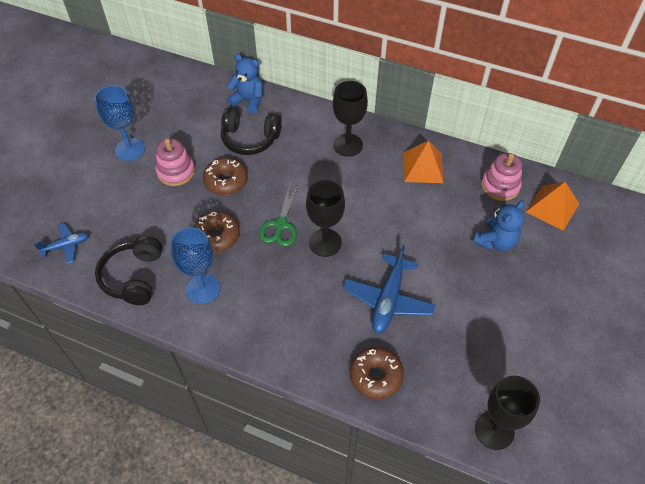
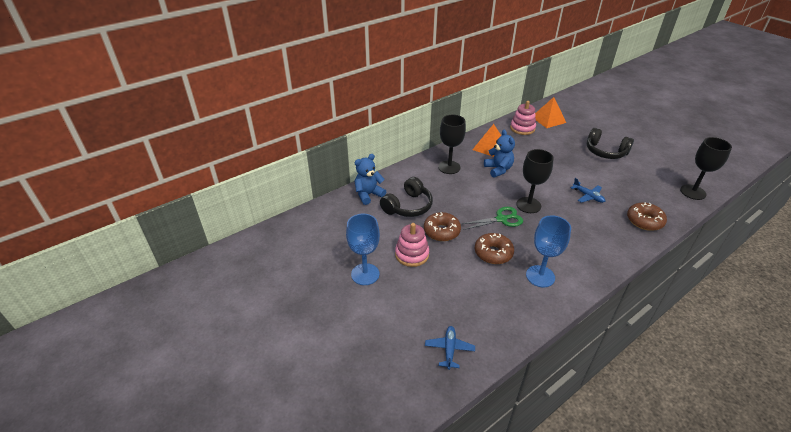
camera: 60 degrees left, 15 degrees down
black headphones [95,236,162,305] -> black headphones moved to [587,128,634,159]
green scissors [259,183,299,246] -> green scissors turned 60 degrees counterclockwise [462,207,523,230]
blue plane [343,245,435,334] -> blue plane [571,178,605,203], size x0.58
blue teddy bear [473,200,525,251] -> blue teddy bear moved to [484,130,515,178]

